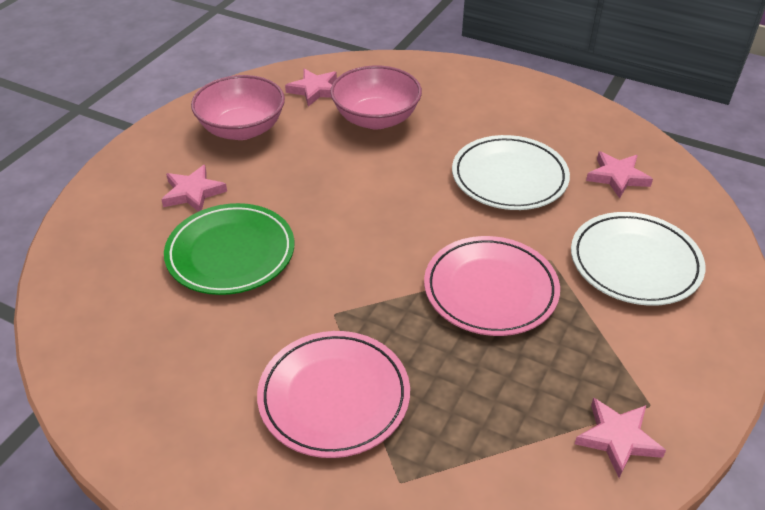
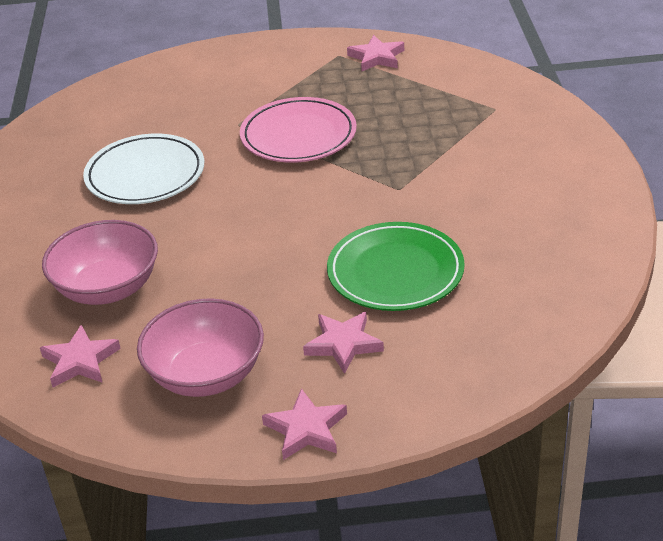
camera: 120 degrees left, 5 degrees down
pink plate [257,331,410,458] -> none
white plate [571,212,705,306] -> none
pink star [586,151,653,199] -> pink star moved to [262,388,347,460]

